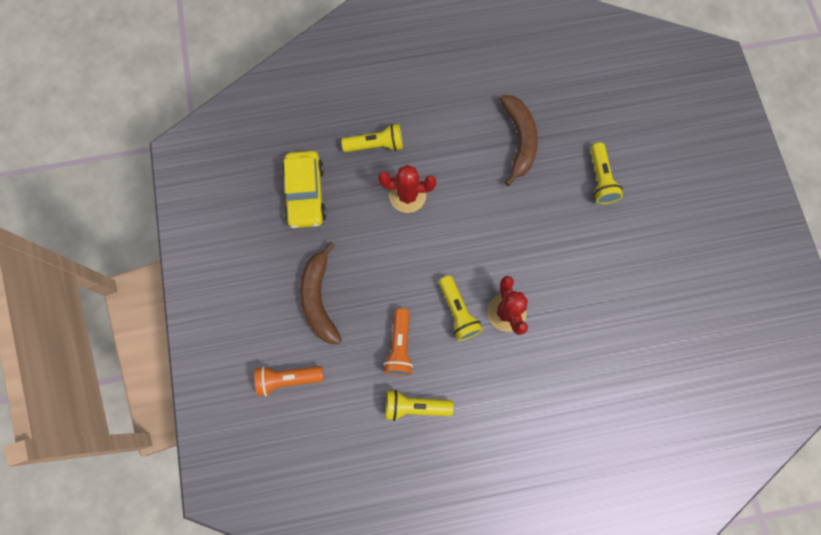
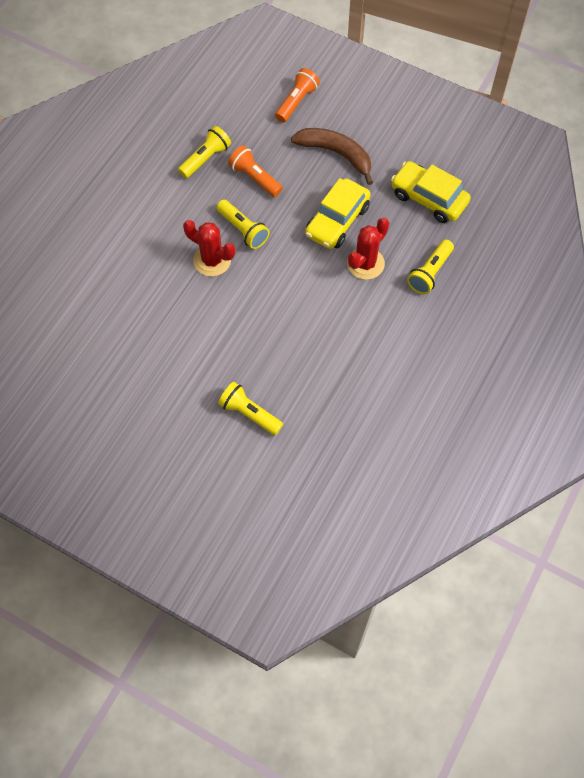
camera: 130 degrees right, 10 degrees down
yellow flashlight [439,276,483,341] -> yellow flashlight turned 150 degrees counterclockwise [216,200,269,249]
brown banana [499,95,538,186] -> none
none -> yellow car [305,178,371,249]

